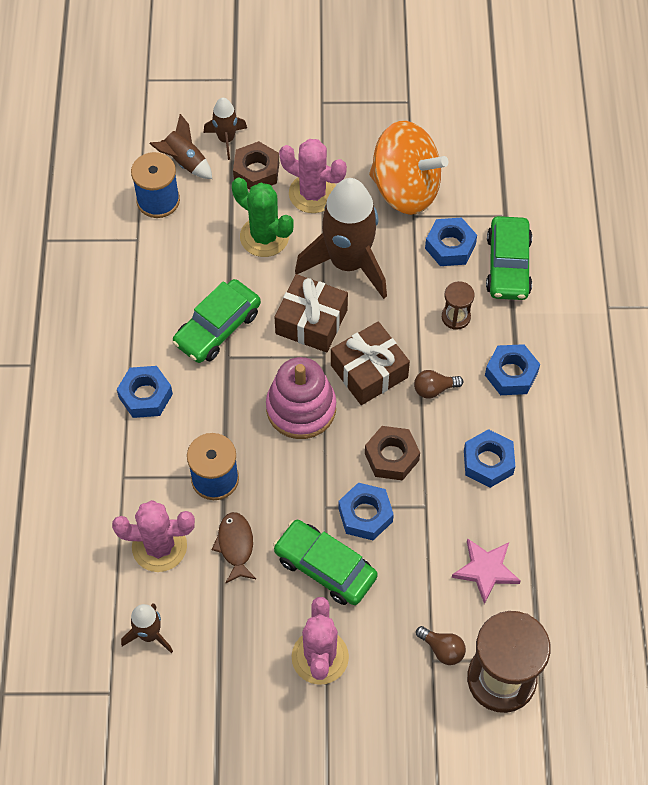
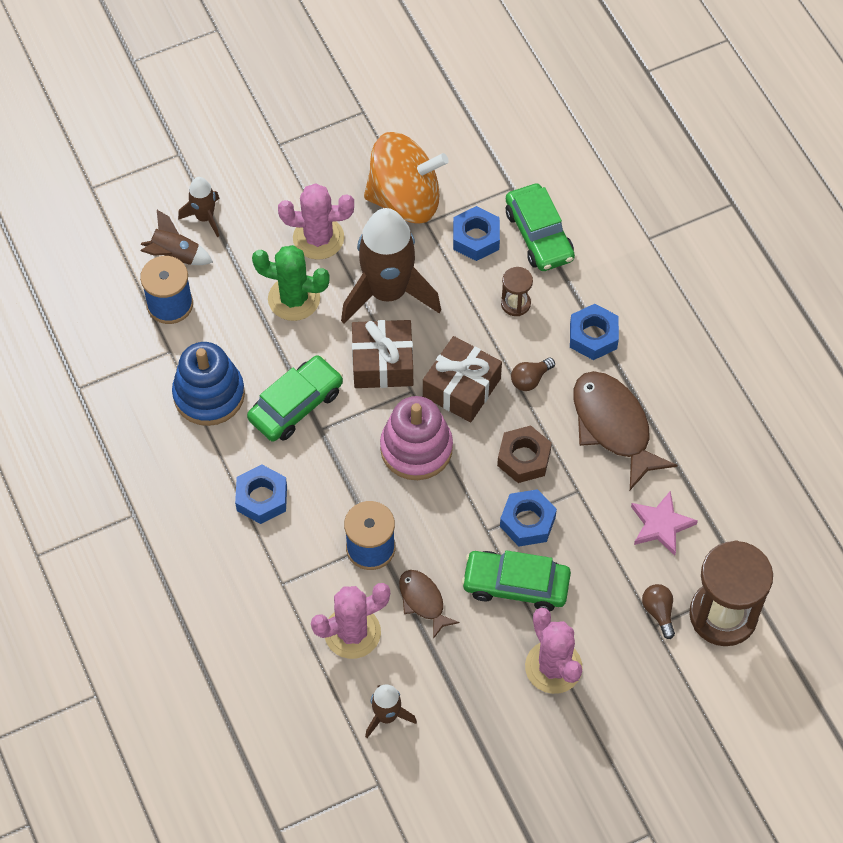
camera: 25 degrees left, 0 degrees up
green car [173,279,261,363] -> green car turned 150 degrees counterclockwise [247,355,343,441]
brown nut [233,141,279,190] -> none
brown light bulb [416,626,466,665] -> brown light bulb turned 120 degrees counterclockwise [642,584,675,639]
blue nut [464,429,515,488] -> brown fish [574,371,677,490]
none -> blue stacking toy [172,342,245,426]

